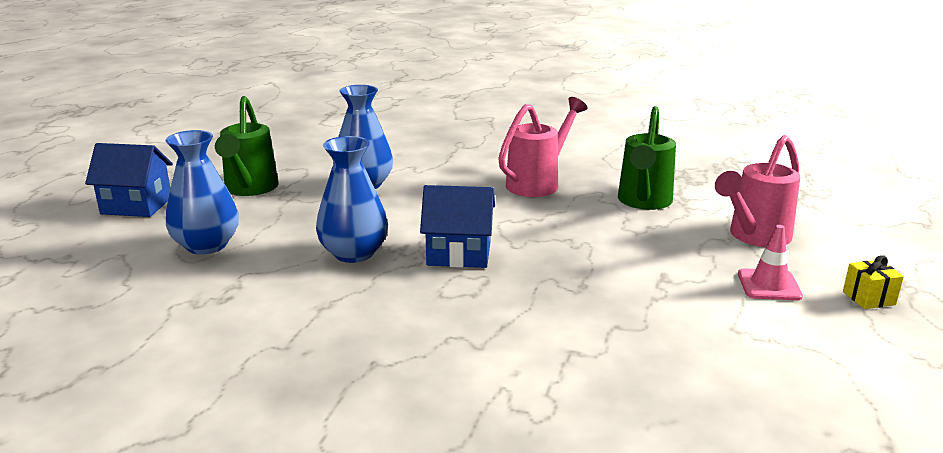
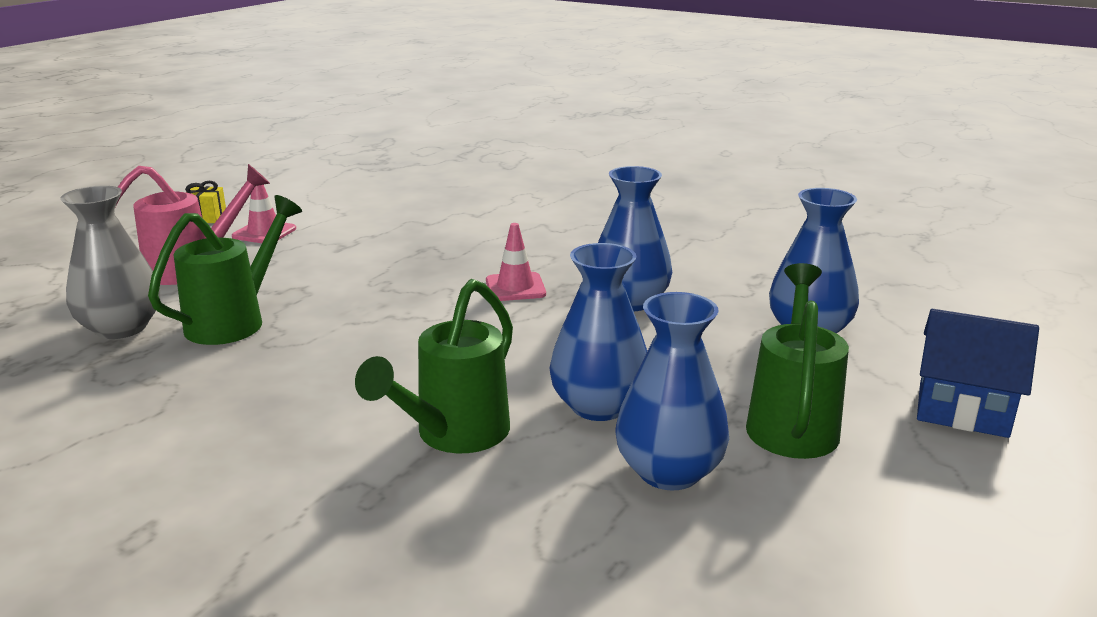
camera: 165 degrees left, 0 degrees up
blue house [420,185,495,268] -> pink traffic cone [486,223,546,301]
pink watering can [498,97,588,197] -> none
none -> grey vase [60,185,160,339]
none -> green watering can [355,279,513,453]
none -> blue vase [615,292,729,491]

